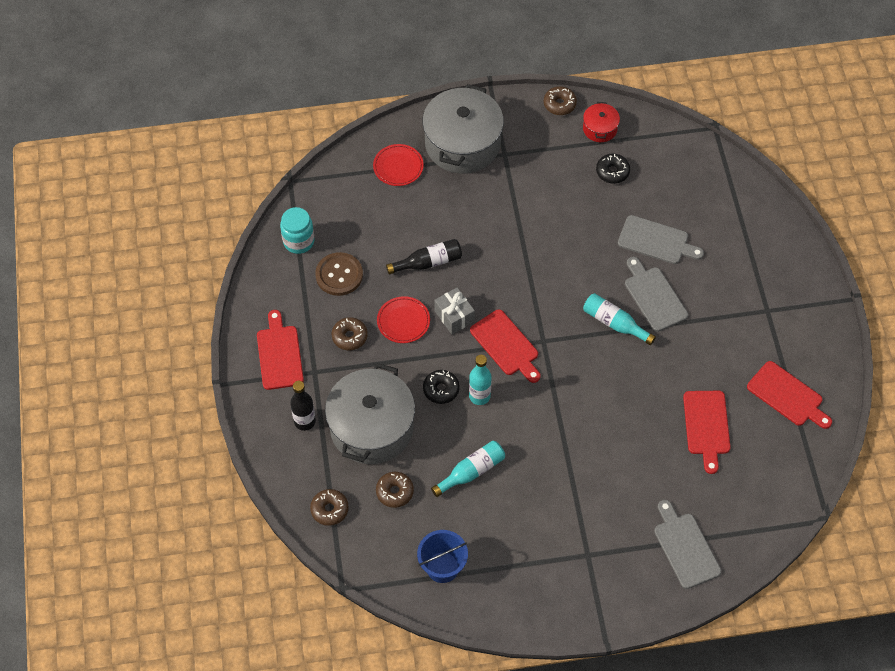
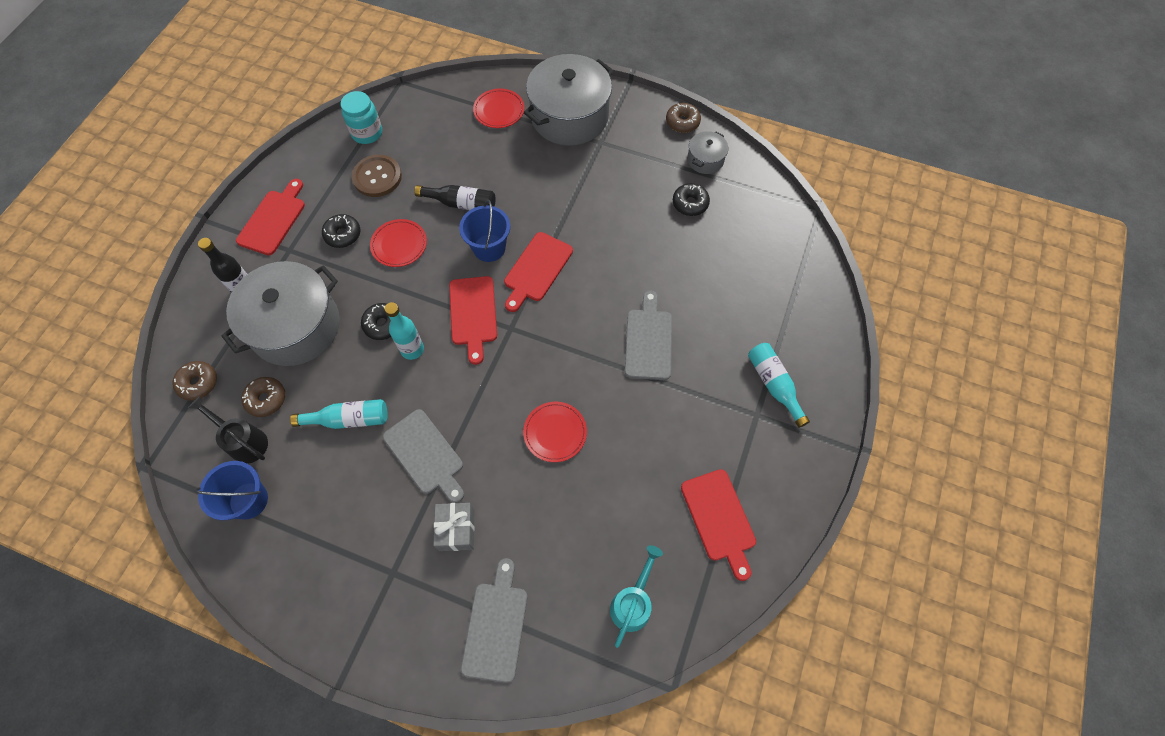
camera: 30 degrees right, 5 degrees up
brown donut [332,317,368,350] -> black donut [322,214,360,248]
grey gift [434,287,475,334] -> grey gift moved to [433,503,475,551]
red pot [583,102,620,142] -> grey pot [687,131,728,174]
turquoise bottle [583,293,656,345] -> turquoise bottle moved to [748,343,810,428]
grey cutting board [618,215,704,264] -> grey cutting board moved to [383,409,464,503]
red cutting board [683,391,731,474] -> red cutting board moved to [504,232,573,312]
none -> black watering can [188,396,268,464]
none -> blue bucket [459,200,510,262]
none -> red plate [523,402,587,462]
none -> turquoise watering can [610,545,663,648]

